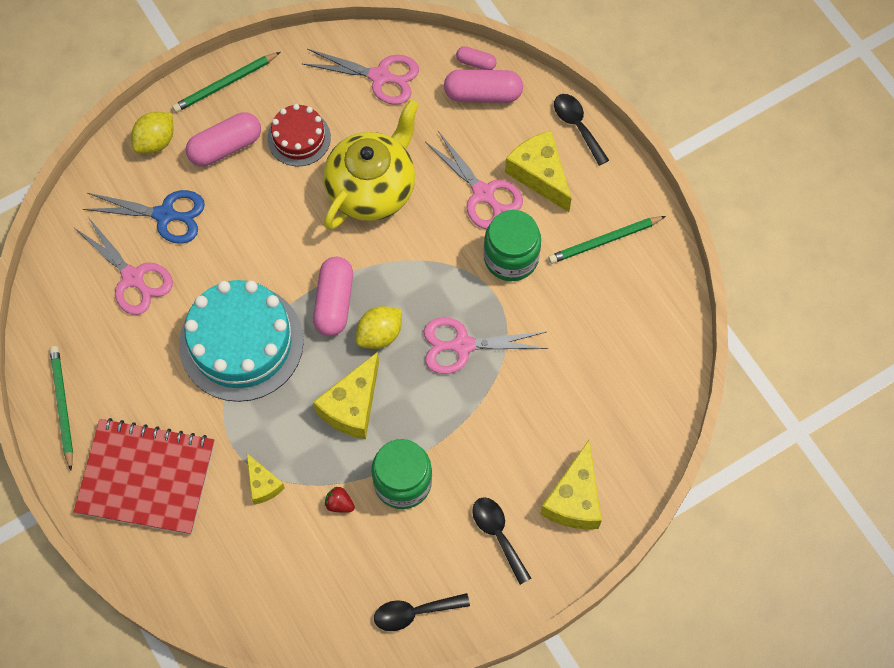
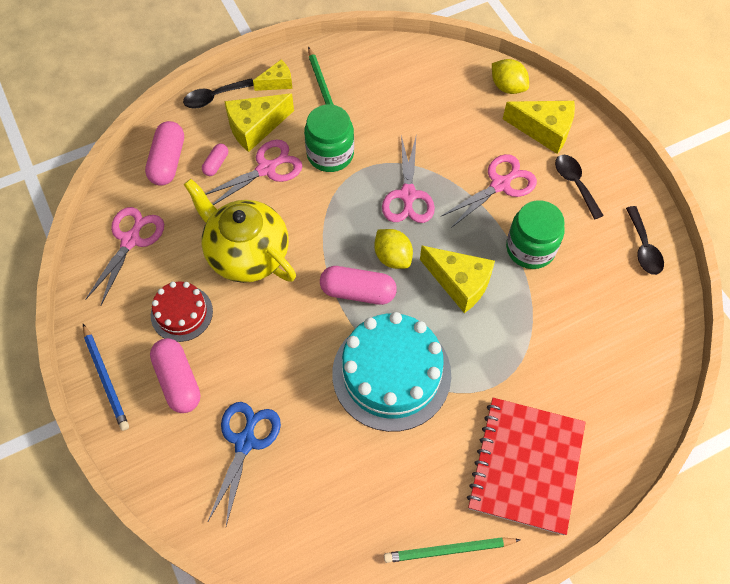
camera: 85 degrees left, 5 degrees down
pink scissors [75,217,173,315] -> pink scissors moved to [440,154,537,228]
yellow lemon [131,112,174,154] -> yellow lemon moved to [492,59,529,94]
green pencil [172,52,280,113] -> blue pencil [83,324,129,431]
yellow cheese [247,453,285,505] -> yellow cheese moved to [253,60,293,91]
red strawberry [325,487,355,513] -> none
pink capsule [456,46,497,70] -> pink capsule moved to [202,144,228,176]
black spoon [472,497,531,585] -> black spoon turned 90 degrees clockwise [555,155,604,220]

